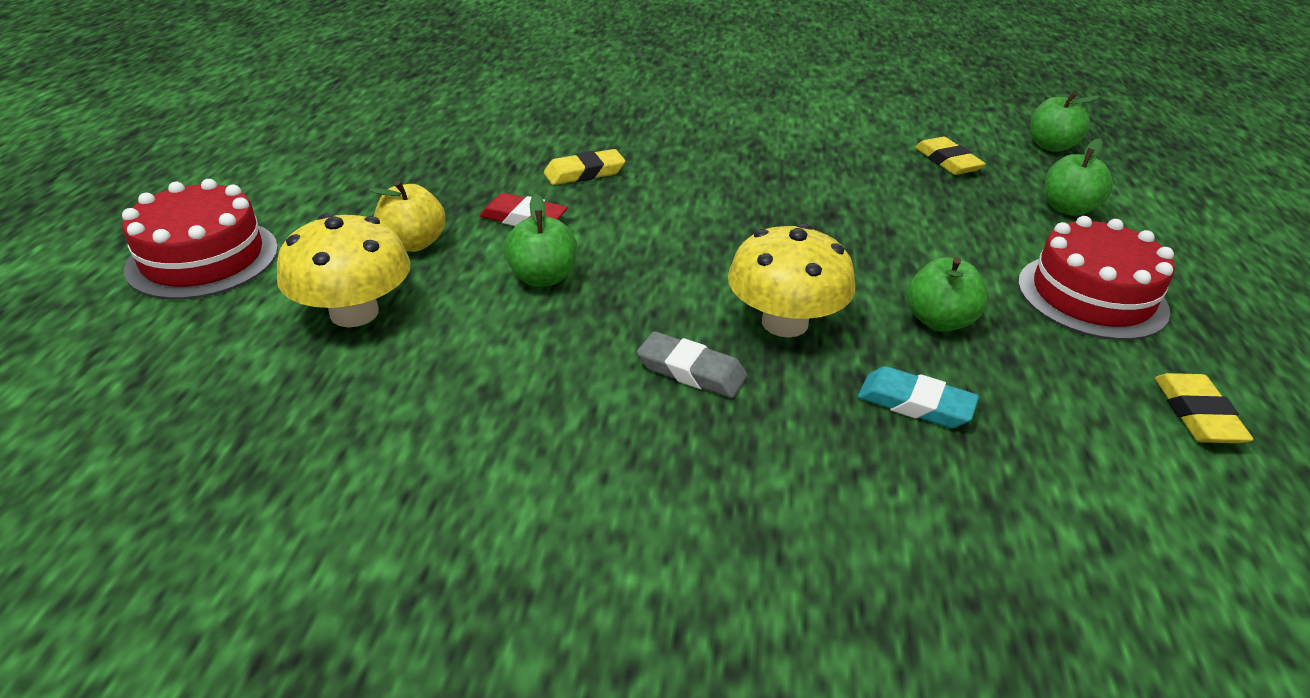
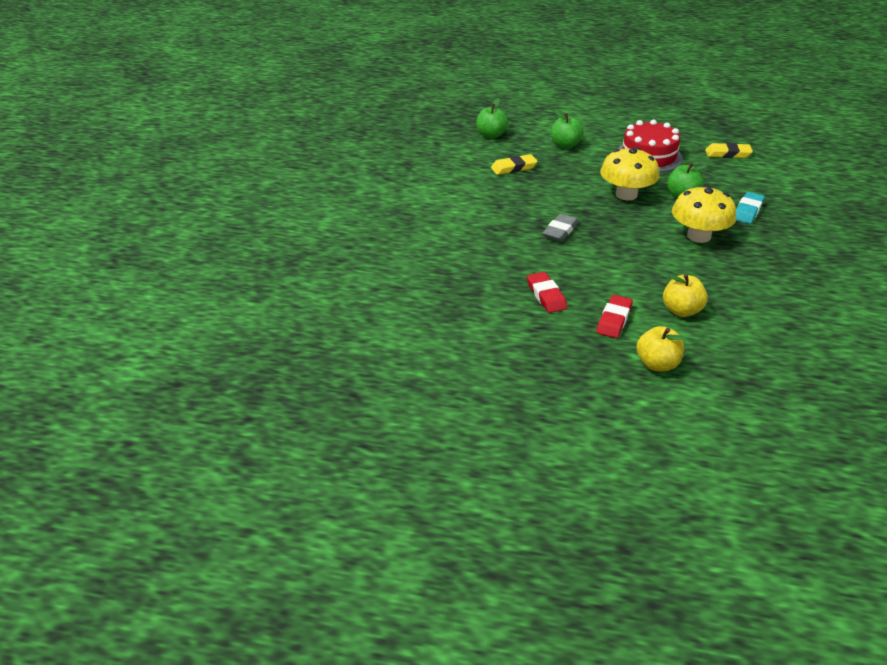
camera: 85 degrees left, 0 degrees up
red cake [122,179,278,300] -> none
yellow mushroom [277,213,410,327] -> yellow mushroom moved to [600,147,659,200]
green apple [504,194,577,287] -> yellow apple [663,274,708,317]
yellow eraser [544,149,626,185] -> red eraser [527,272,567,313]
grey eraser [637,331,747,398] -> grey eraser moved to [542,214,579,242]

